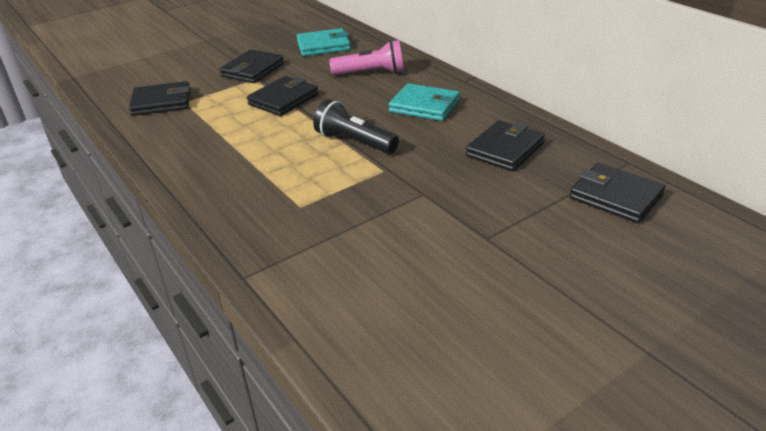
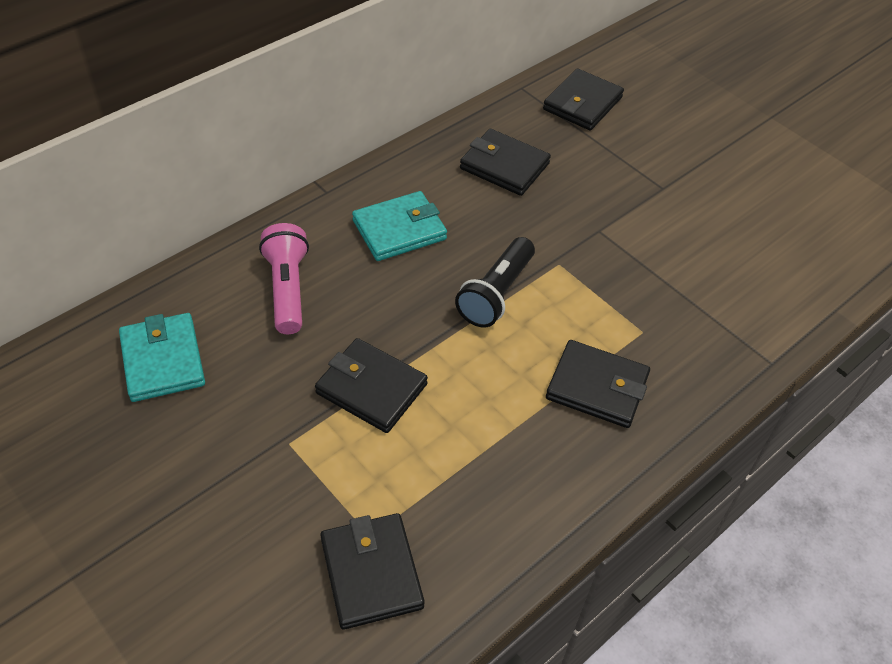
camera: 100 degrees left, 15 degrees up
black wallet [219,50,284,83] -> black wallet moved to [546,340,650,428]
turquoise wallet [389,83,460,121] -> turquoise wallet turned 45 degrees clockwise [352,191,447,261]

